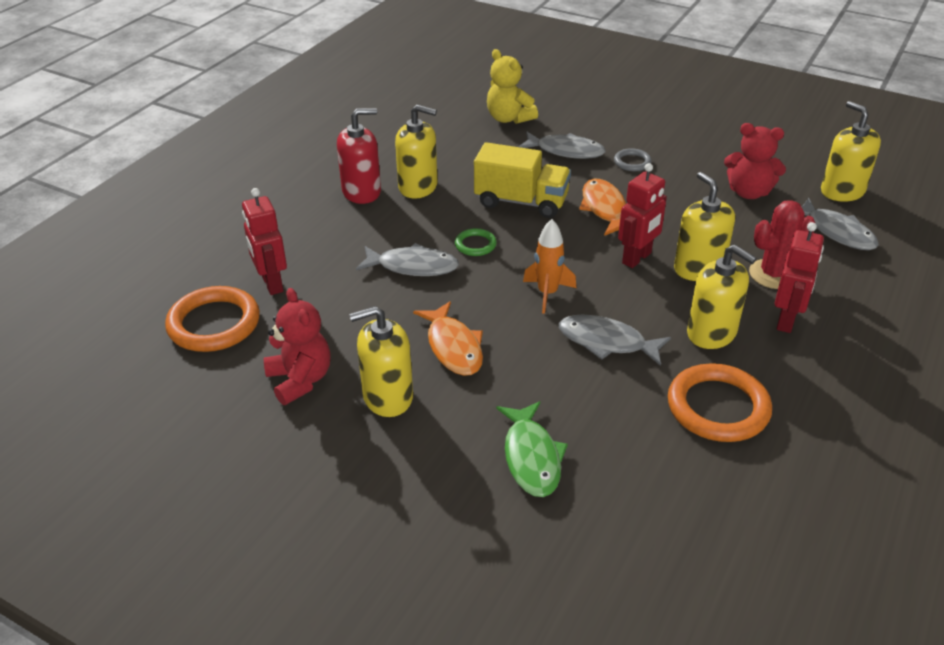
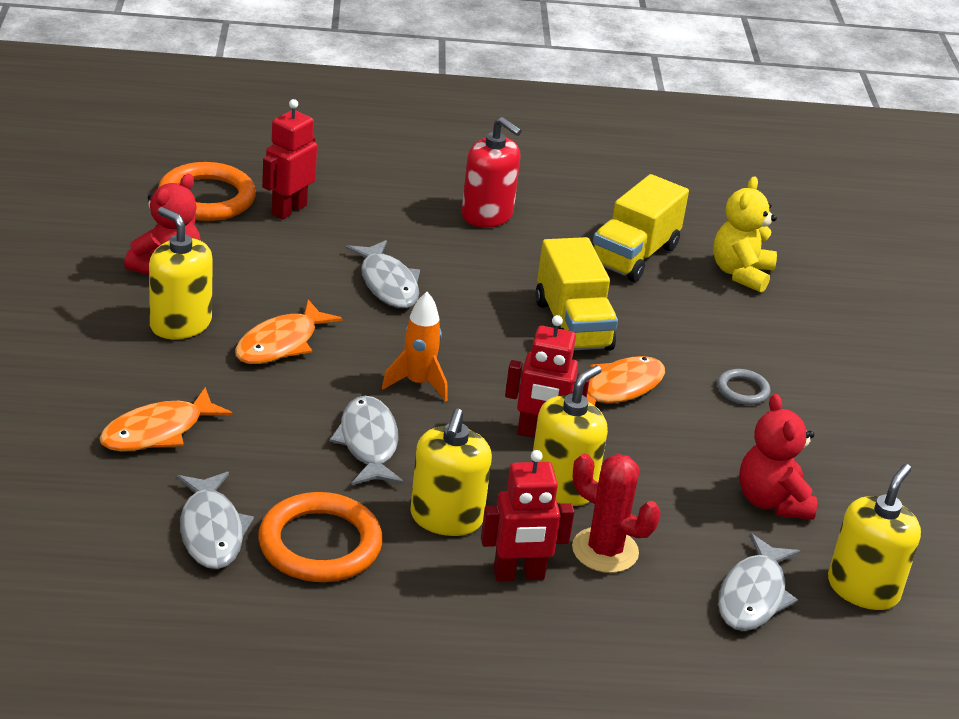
camera: 55 degrees right, 5 degrees down
yellow soap dispenser [395,104,437,199] -> none
green ring [455,228,497,256] -> none
green fish [496,401,568,497] -> orange fish [99,387,233,451]
grey fish [518,132,606,159] -> grey fish moved to [176,472,254,569]
none -> yellow truck [593,174,689,282]

